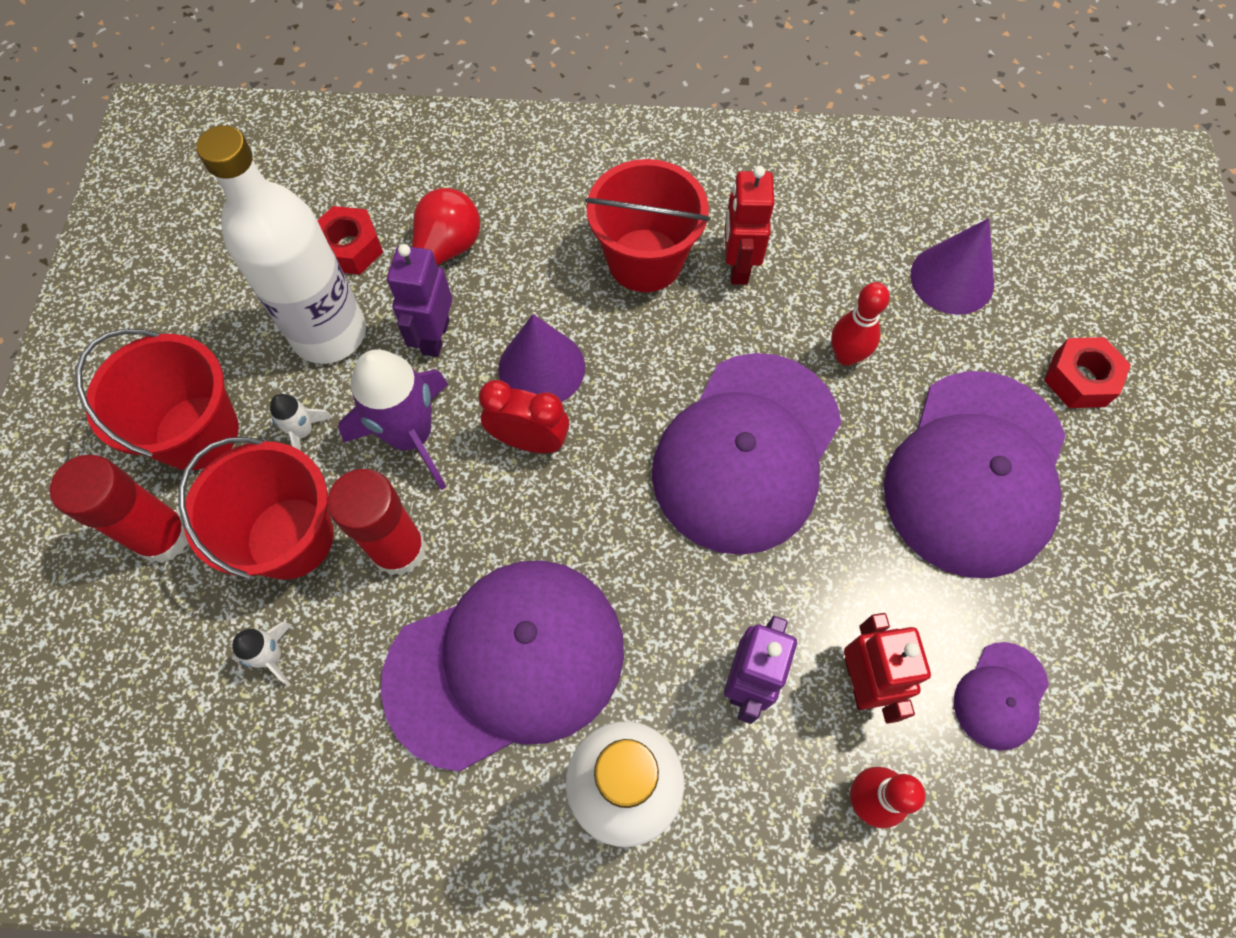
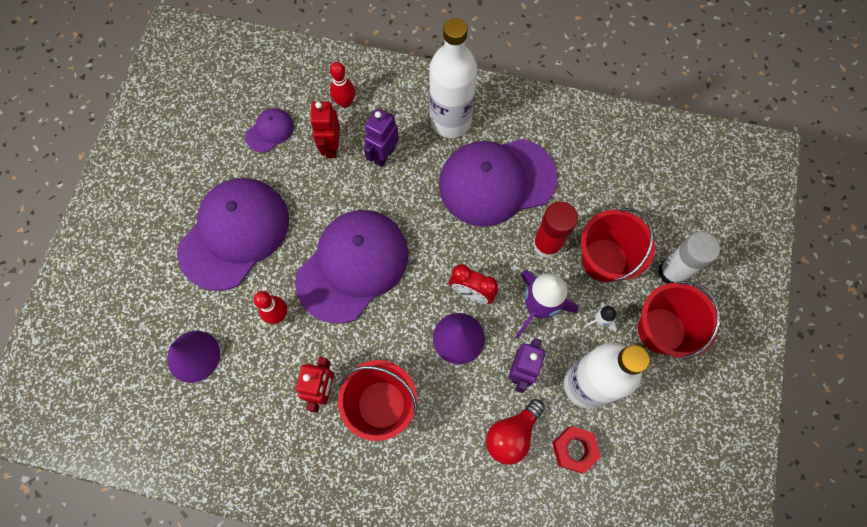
camera: 170 degrees left, 5 degrees up
red glue stick [50,455,189,563] -> white glue stick [658,231,720,284]
white rocket [232,622,291,686] -> none
red nut [1044,337,1131,408] -> none

